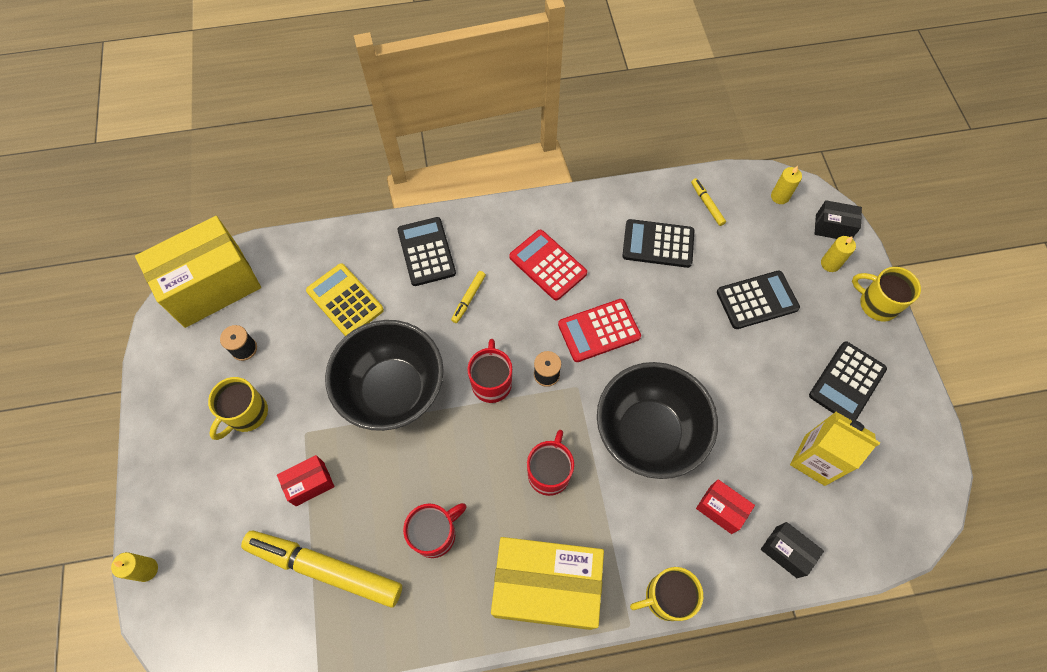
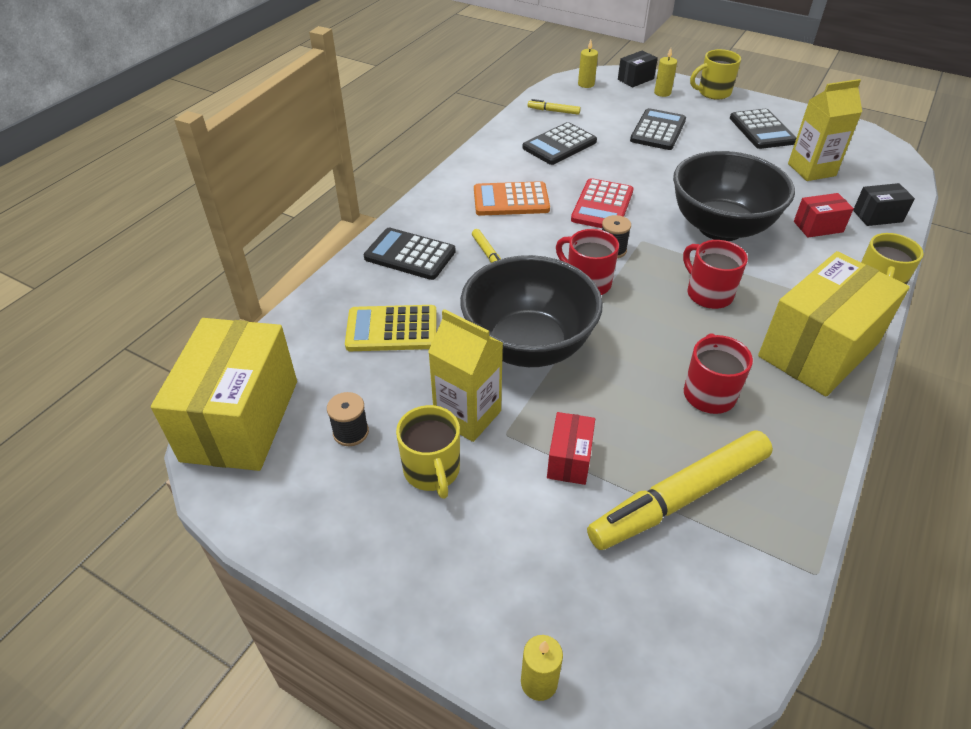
camera: 50 degrees left, 20 degrees down
red calculator [509,230,587,301] -> orange calculator [474,181,550,216]
none -> yellow carton [428,309,503,442]

